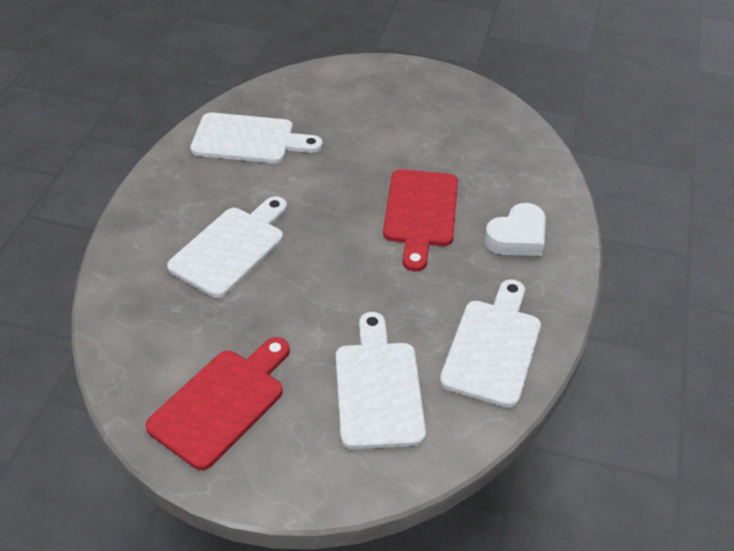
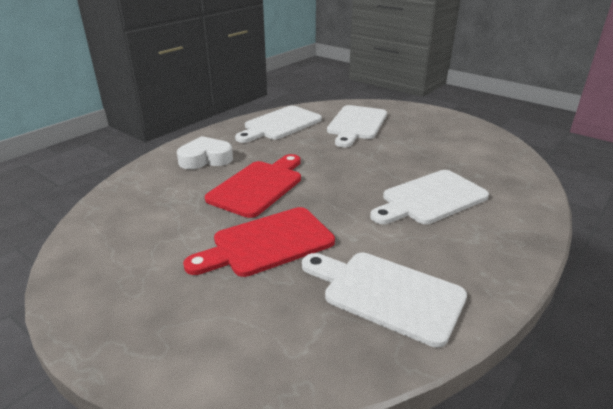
camera: 155 degrees left, 15 degrees down
red cutting board [146,337,290,470] -> red cutting board moved to [183,207,335,277]

